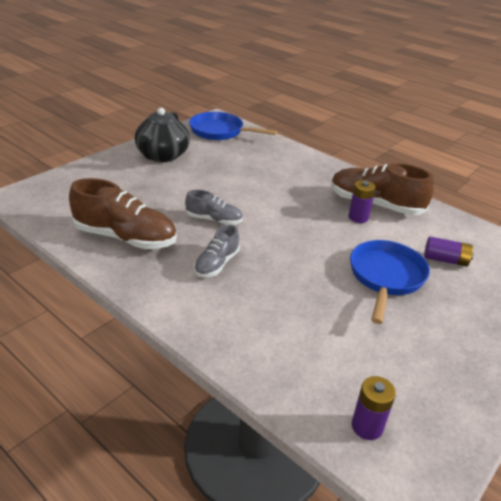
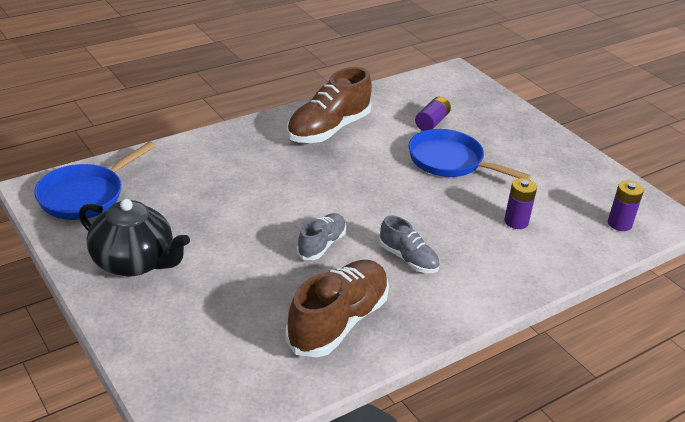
camera: 75 degrees left, 0 degrees up
purple battery [348,180,376,223] -> purple battery moved to [504,178,537,229]

